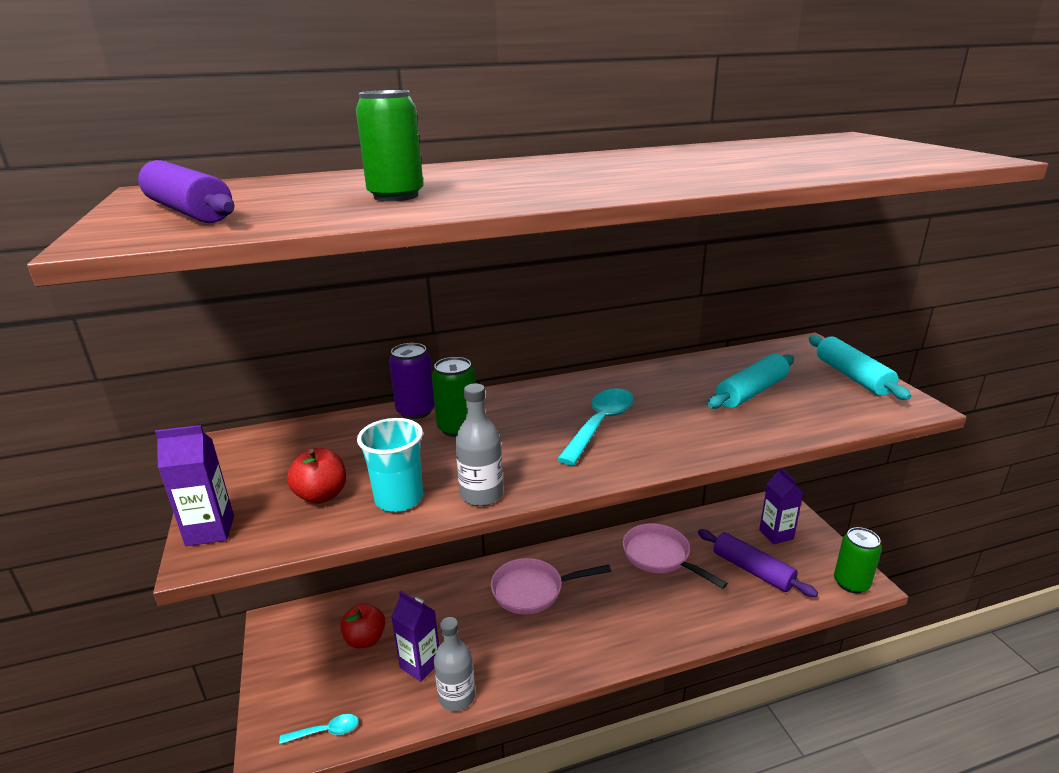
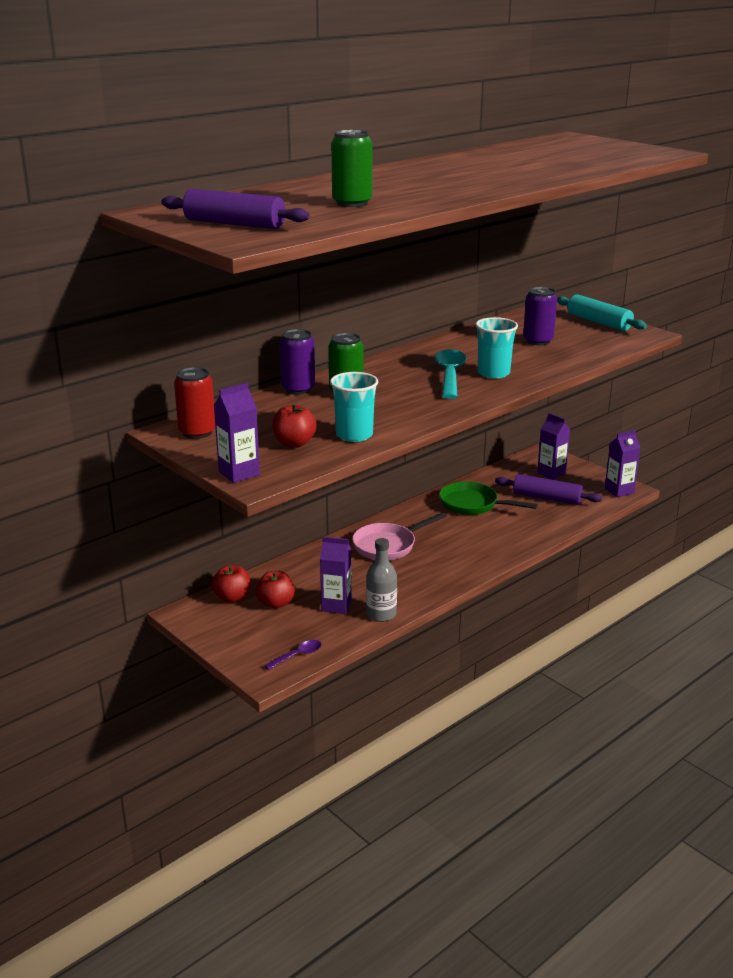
camera: 25 degrees left, 0 degrees up
turquoise spoon [279,714,359,744] -> purple spoon [264,640,322,670]
grey bottle [455,383,503,506] -> none
pink pan [623,523,728,589] -> green pan [439,482,538,515]
turquoise rolling pin [708,354,794,409] -> purple can [523,287,557,345]
green can [834,527,882,594] -> purple carton [605,430,640,497]
none -> red can [174,367,215,439]
none -> red apple [212,565,251,603]
none -> turquoise cup [475,317,518,379]

